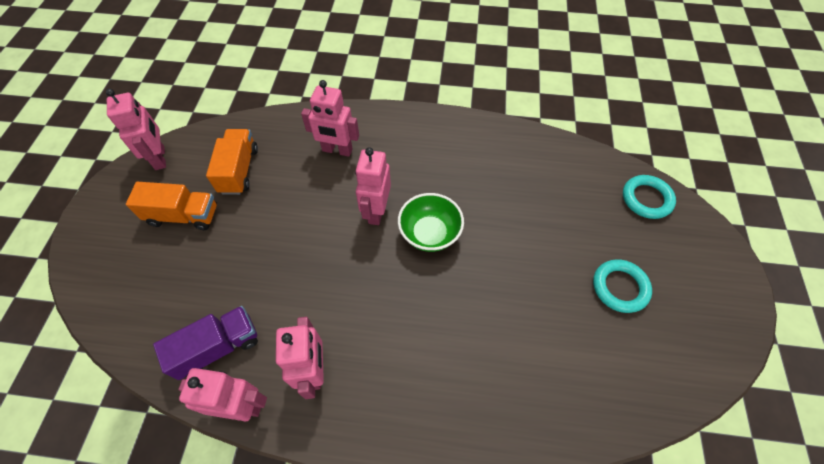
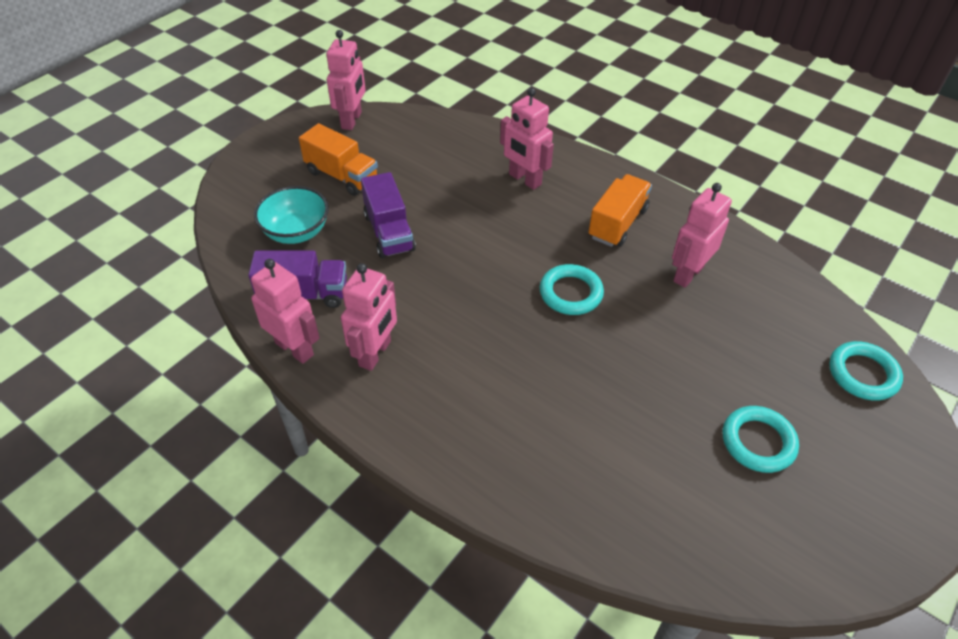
camera: 30 degrees right, 10 degrees down
orange truck [206,129,258,195] -> orange truck moved to [588,174,652,247]
pink robot [355,147,391,225] -> pink robot moved to [672,183,732,288]
green bowl [398,193,464,252] -> turquoise ring [540,264,604,315]
none -> turquoise bowl [254,186,329,244]
none -> purple truck [361,172,416,258]

